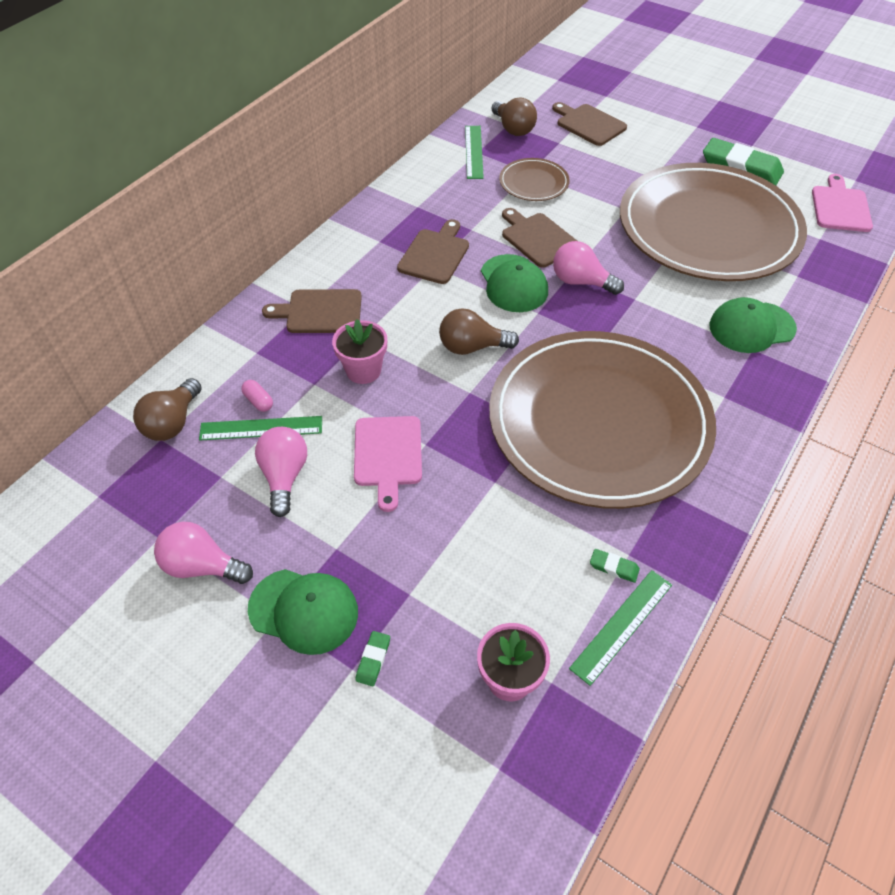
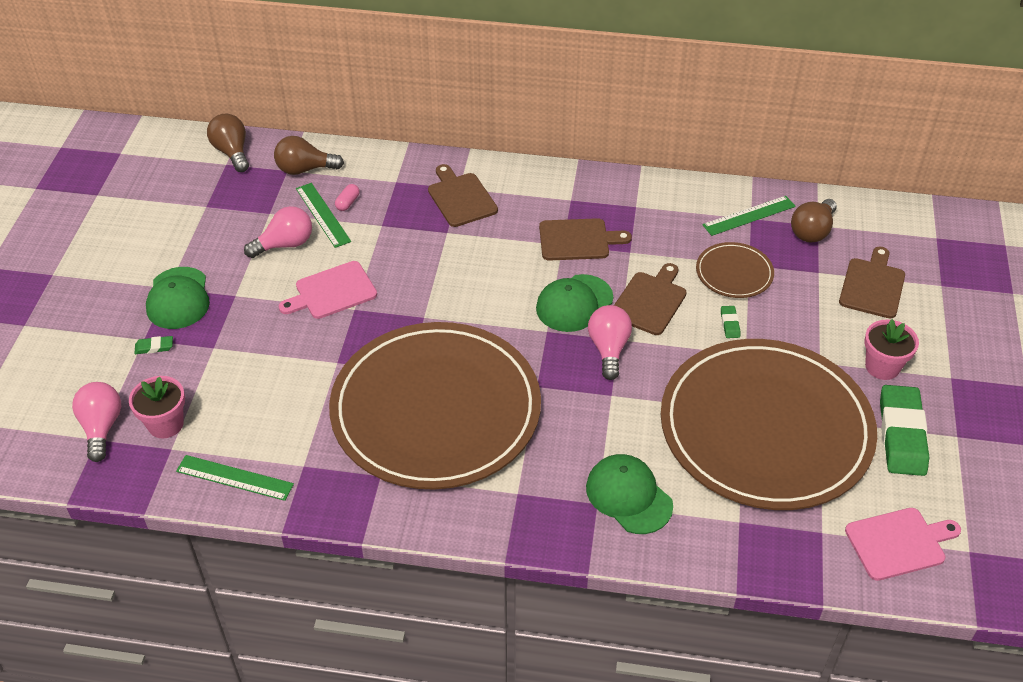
camera: 65 degrees right, 5 degrees down
pink light bulb [154,522,253,584] -> pink light bulb moved to [72,382,121,462]
pink flower pot [332,319,387,384] -> pink flower pot moved to [864,319,919,380]
brown light bulb [439,308,519,355] -> brown light bulb moved to [207,114,249,172]
green eraser [590,549,640,583] -> green eraser moved to [721,306,740,338]

